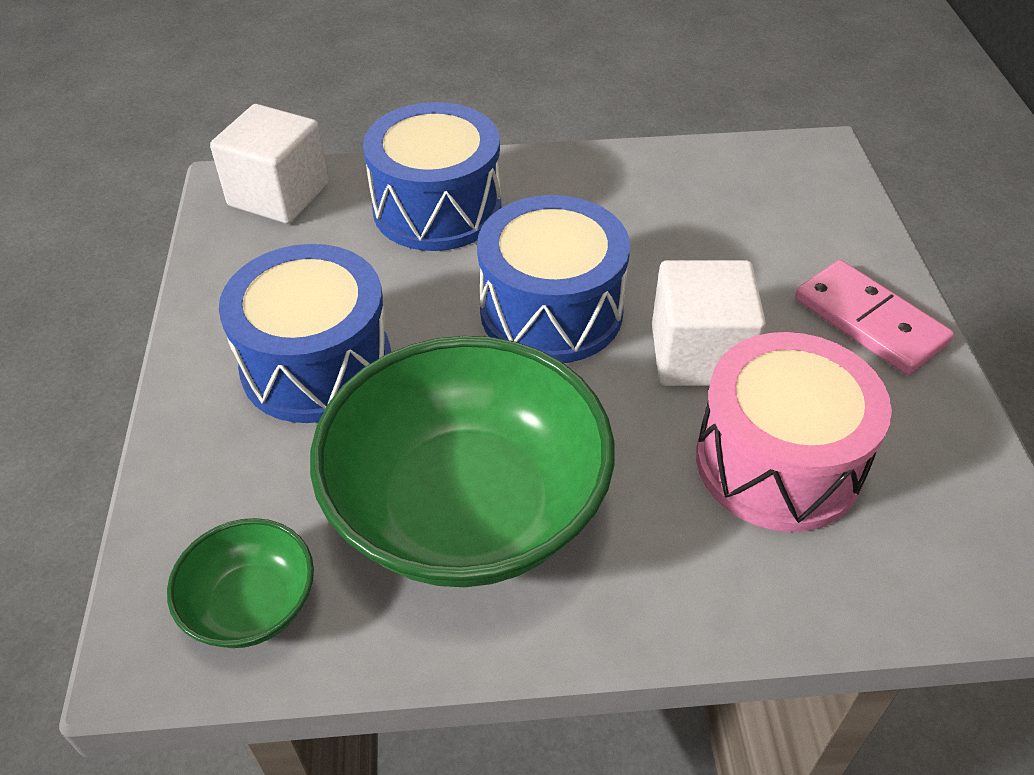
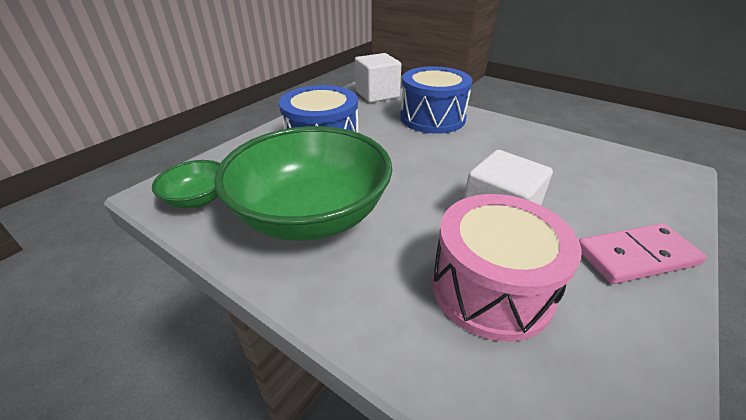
camera: 40 degrees right, 10 degrees down
blue drum [477,195,630,363] -> none
pink domino [795,260,954,375] -> pink domino turned 75 degrees clockwise [579,223,707,284]

